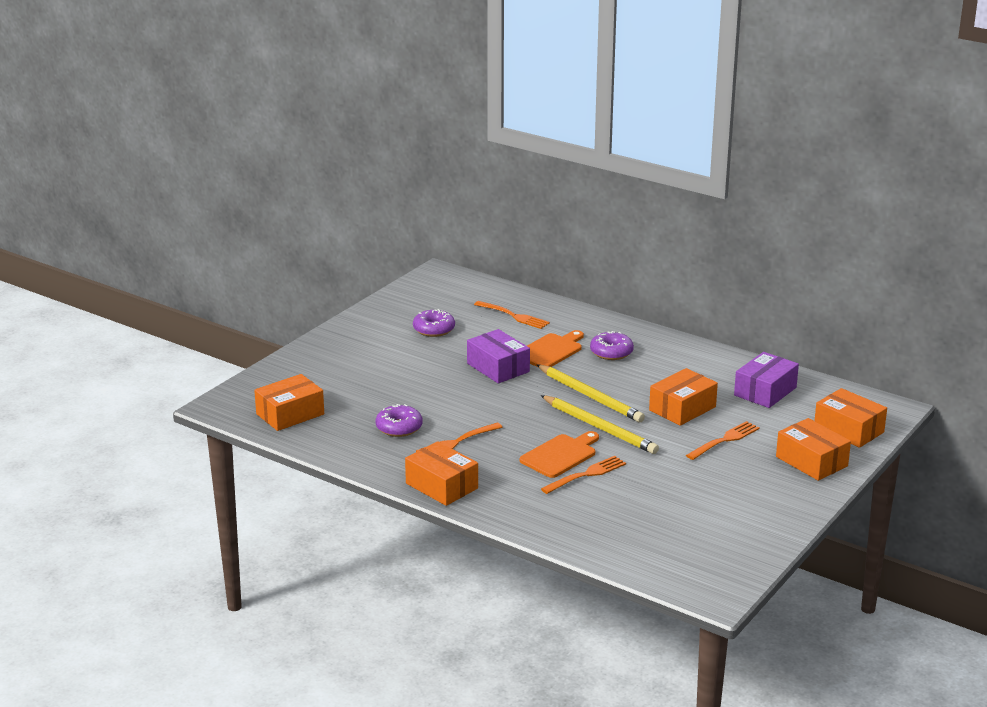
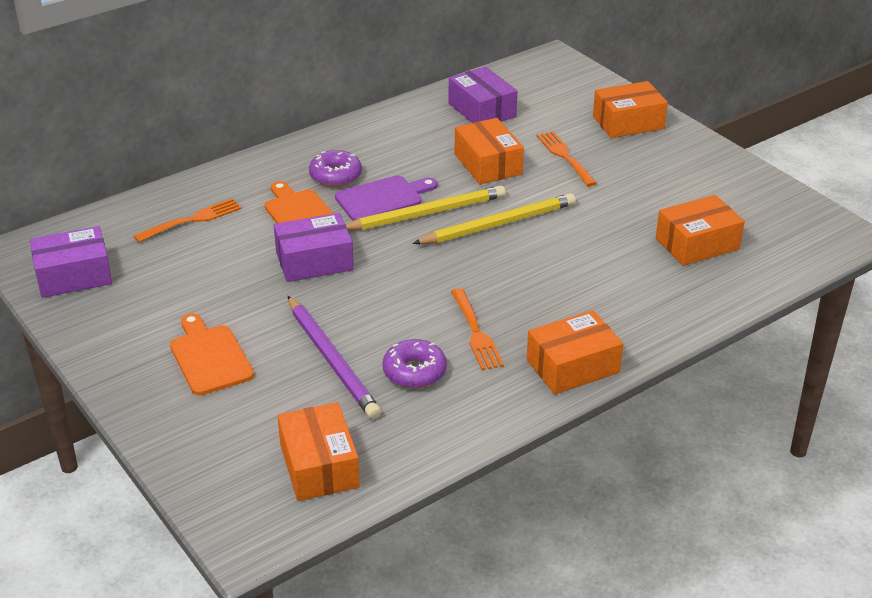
camera: 70 degrees left, 10 degrees up
purple donut [413,309,455,337] -> none
orange cutting board [520,431,599,478] -> orange cutting board moved to [170,313,254,395]
orange fork [541,456,626,494] -> none
orange box [815,388,887,448] -> orange box moved to [656,195,745,266]
none -> purple box [30,226,112,298]
none -> purple pencil [288,296,381,419]
none -> purple cutting board [335,175,438,221]

